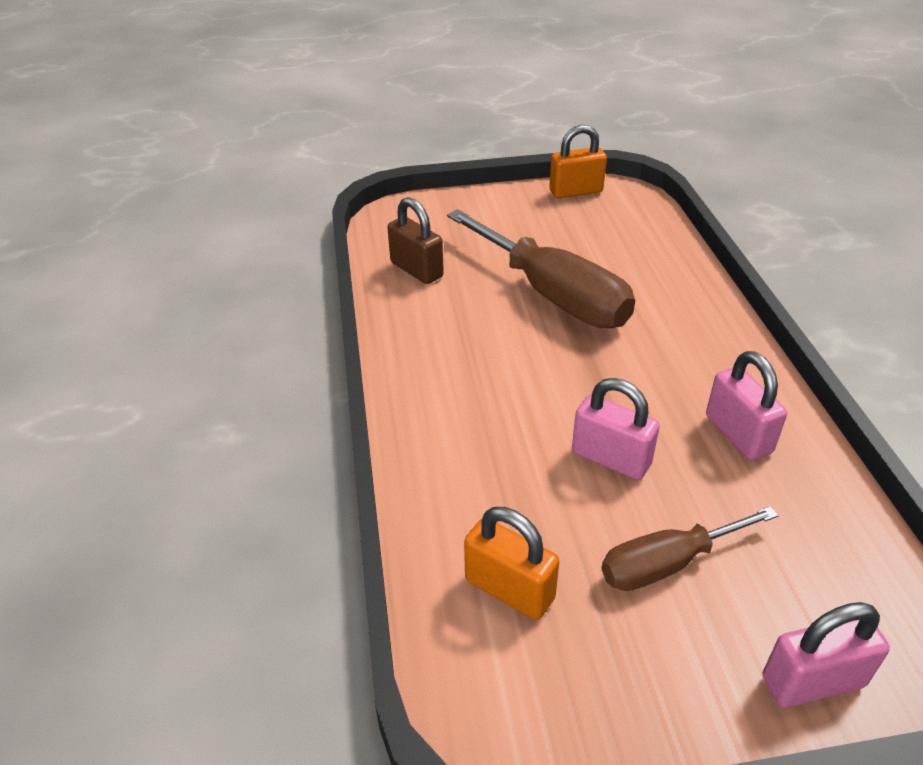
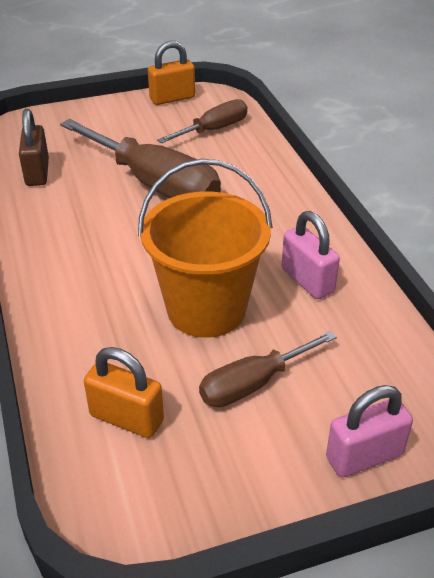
camera: 10 degrees left, 0 degrees up
brown padlock [387,197,444,284] -> brown padlock turned 45 degrees clockwise [19,109,49,186]
pink padlock [572,378,660,480] -> orange bucket [138,159,273,338]
none -> brown screwdriver [157,99,247,143]

